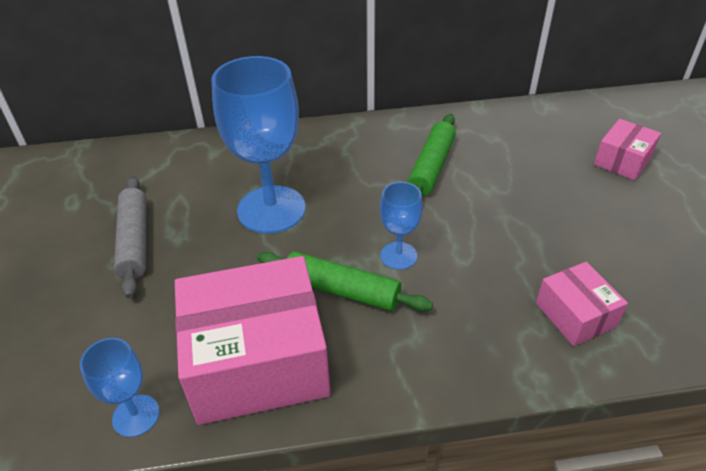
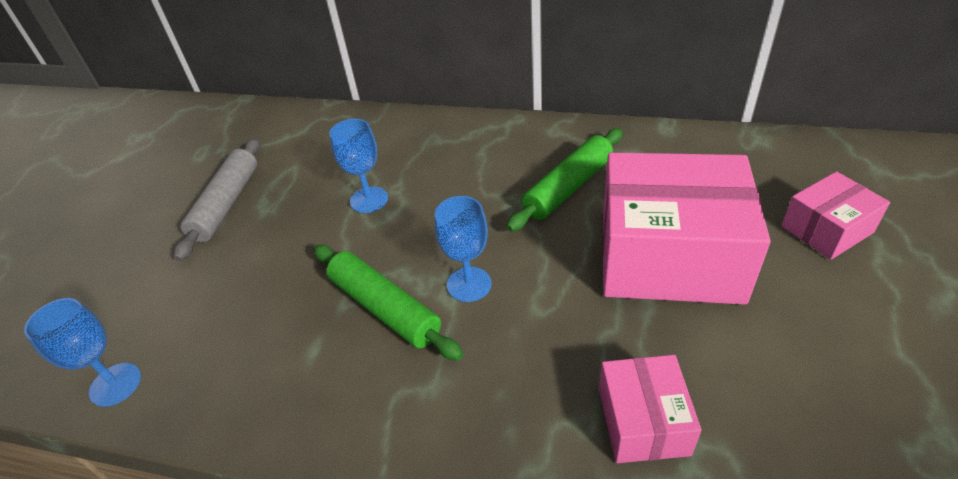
camera: 25 degrees right, 0 degrees up
pink box [175,256,331,425] -> pink box moved to [602,152,771,305]
blue goblet [211,56,306,234] -> blue goblet [329,119,388,213], size x0.50

